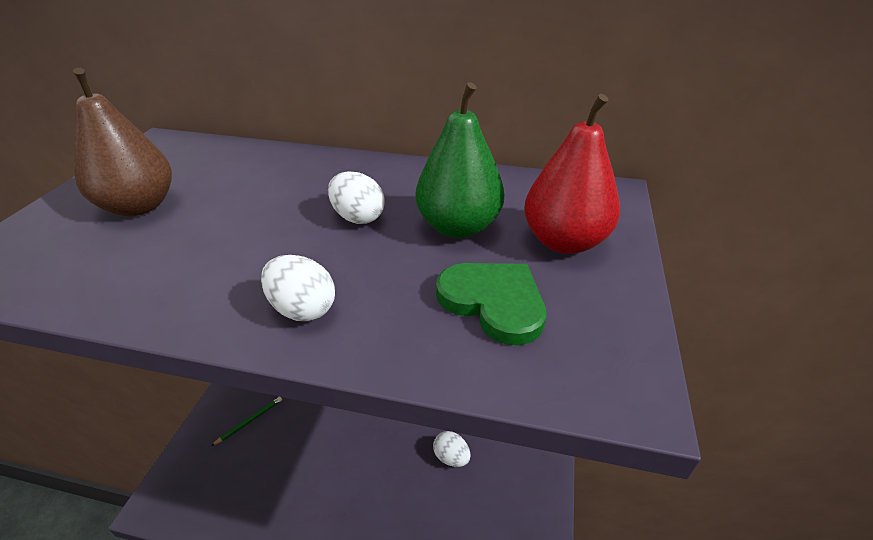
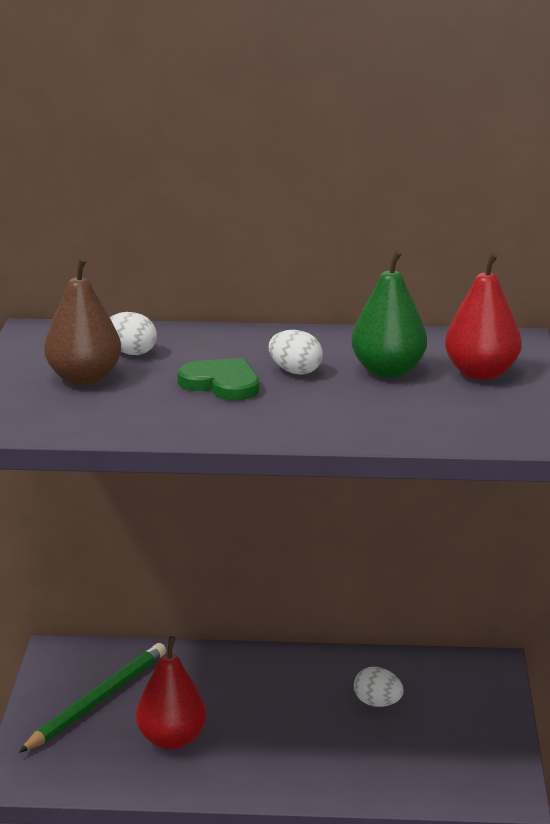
camera: 10 degrees left, 15 degrees down
green pencil [211,397,282,446] -> green pencil [19,643,166,753], size x2.08
white egg [261,255,335,321] -> white egg moved to [110,312,157,355]
green heart [436,263,546,345] -> green heart moved to [177,358,259,400]
none -> red pear [136,636,207,750]

